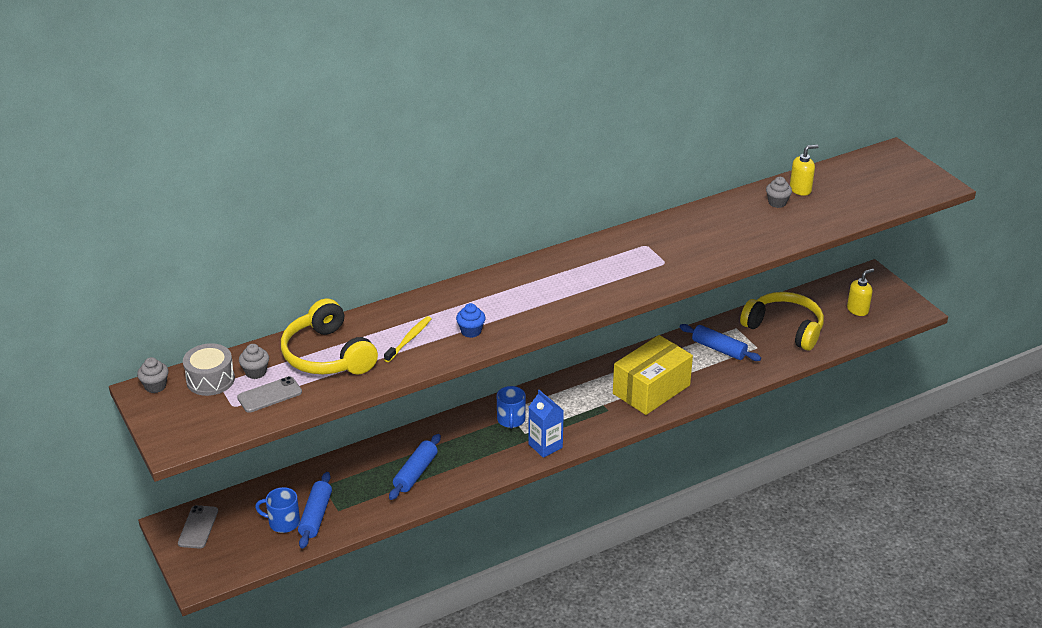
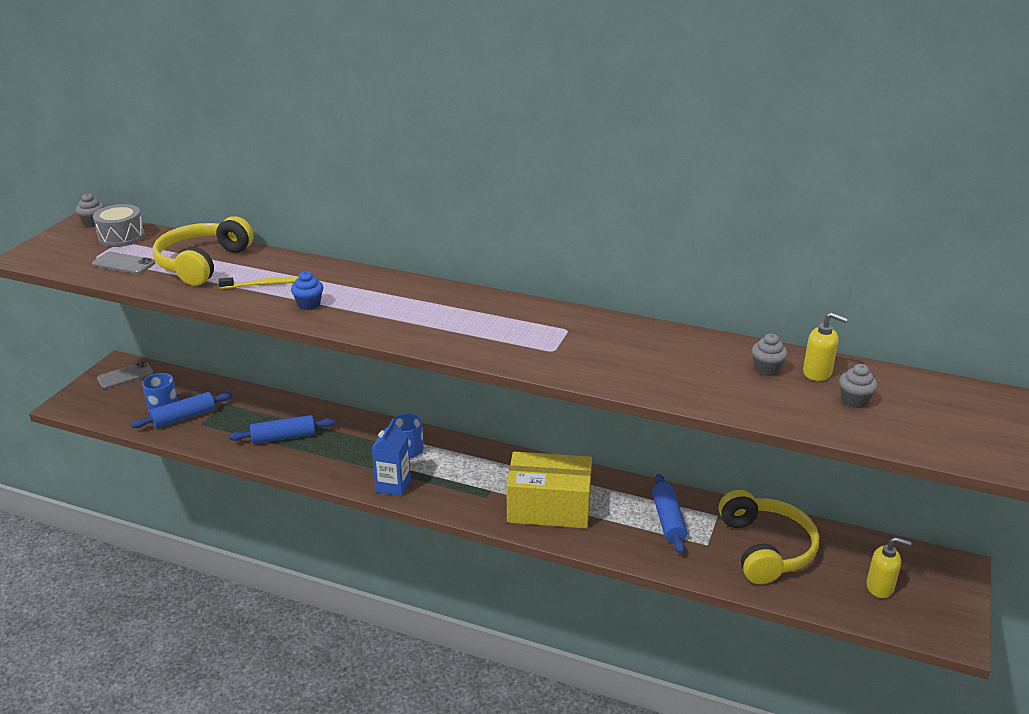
camera: 50 degrees right, 5 degrees down
grey cupcake [239,344,269,379] -> grey cupcake moved to [839,364,878,408]

